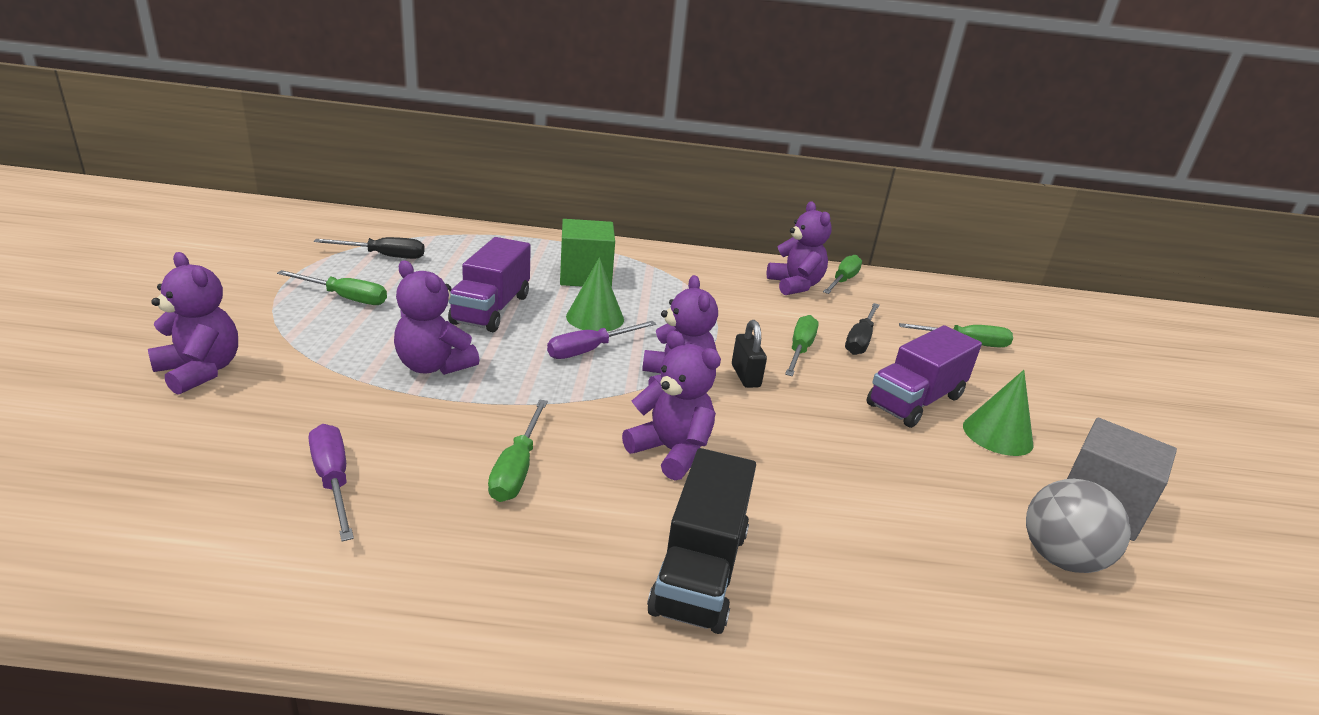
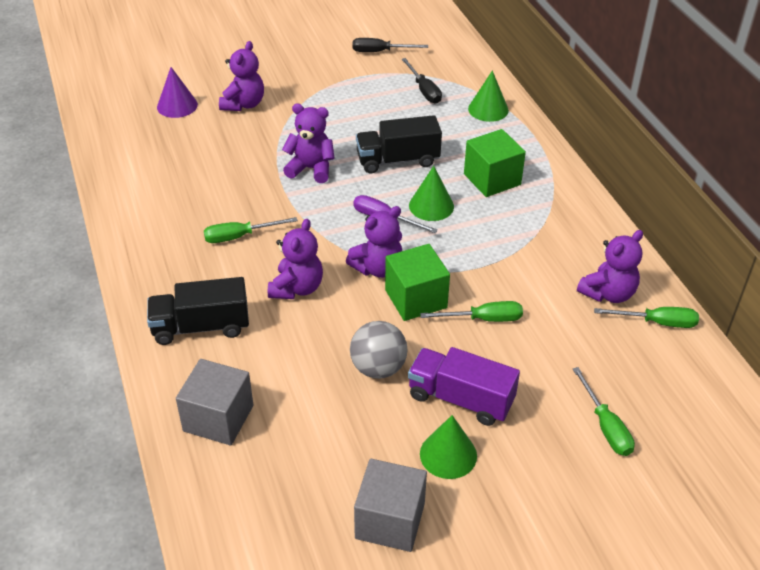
camera: 70 degrees right, 15 degrees up
green screwdriver [277,270,387,305] -> none
purple screwdriver [309,424,354,542] -> none
purple teddy bear [394,260,479,375] -> purple teddy bear turned 90 degrees clockwise [282,103,335,183]
purple truck [448,237,531,332] -> black truck [356,115,442,173]
black padlock [732,320,767,388] -> green cube [385,244,450,321]
black screwdriver [845,303,880,355] -> black screwdriver moved to [353,38,428,52]
grey ball [1026,479,1131,573] -> grey ball moved to [350,321,407,379]
none -> purple cone [157,67,198,118]
none -> grey cube [176,359,253,445]
none -> green cone [468,70,509,122]

